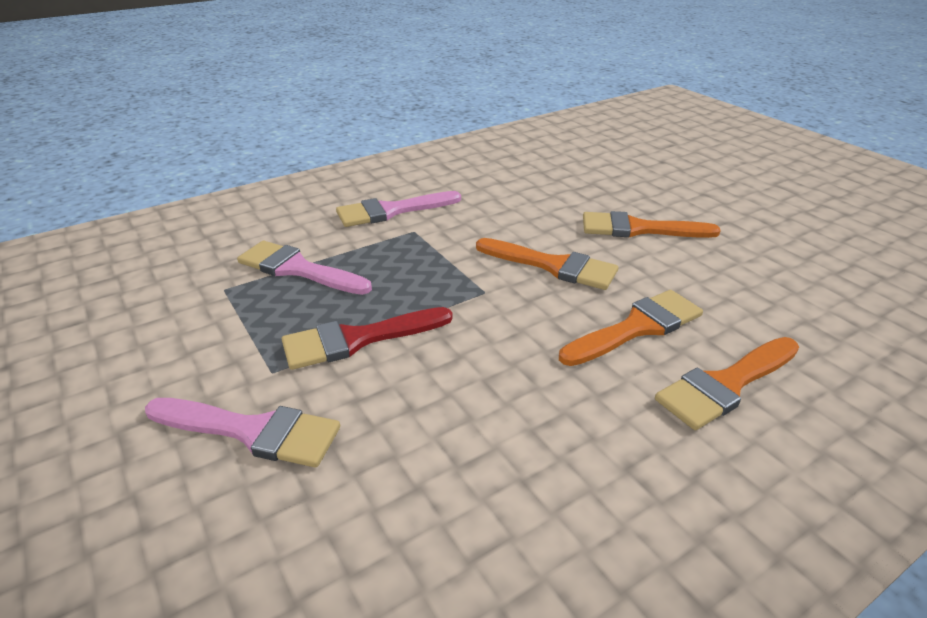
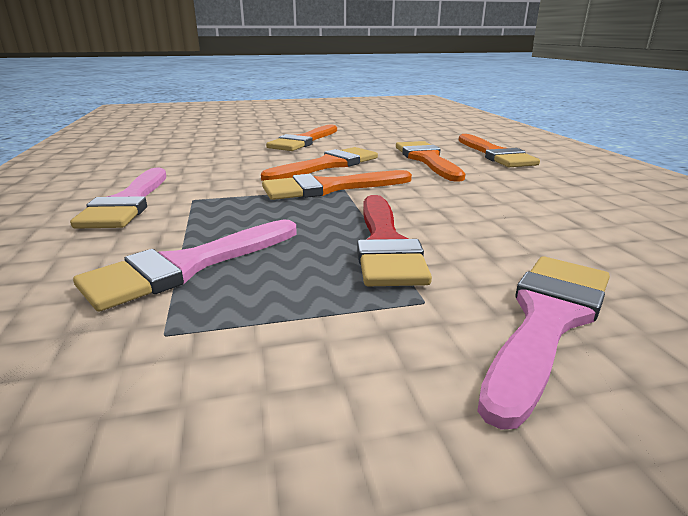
camera: 70 degrees left, 10 degrees down
none -> orange brush [262,170,412,200]

